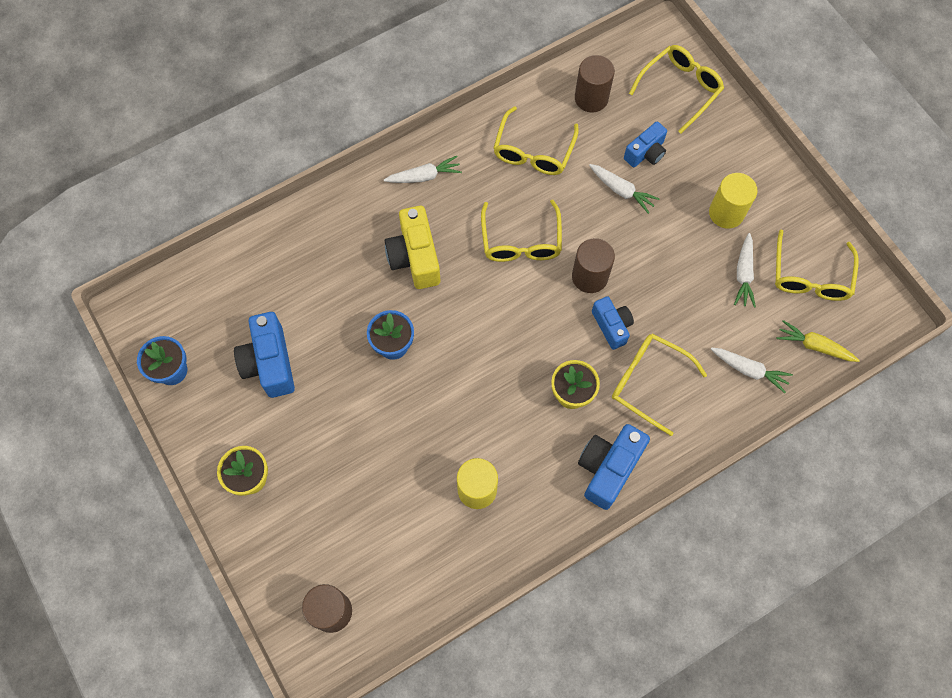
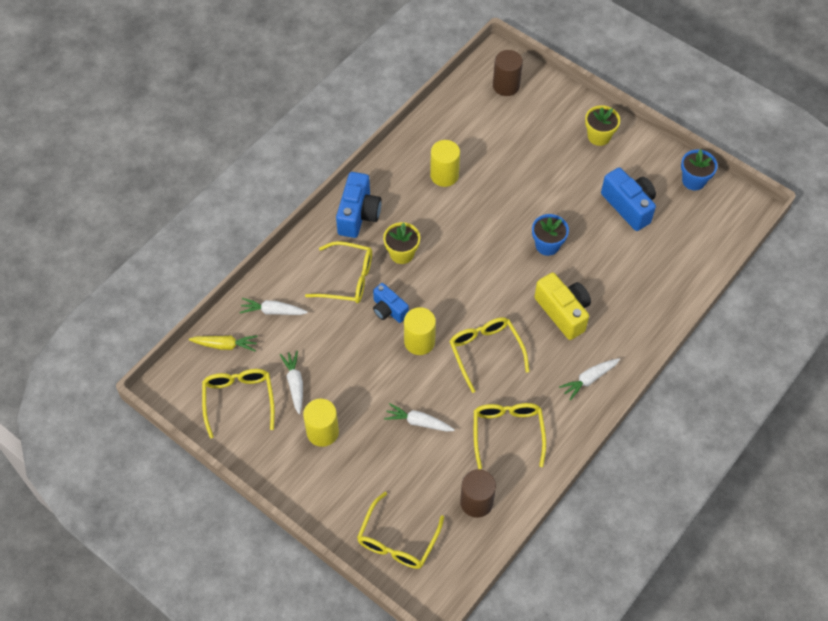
camera: 160 degrees right, 10 degrees down
brown cylinder [572,238,615,293] -> yellow cylinder [404,307,436,355]
blue camera [624,121,667,167] -> none

